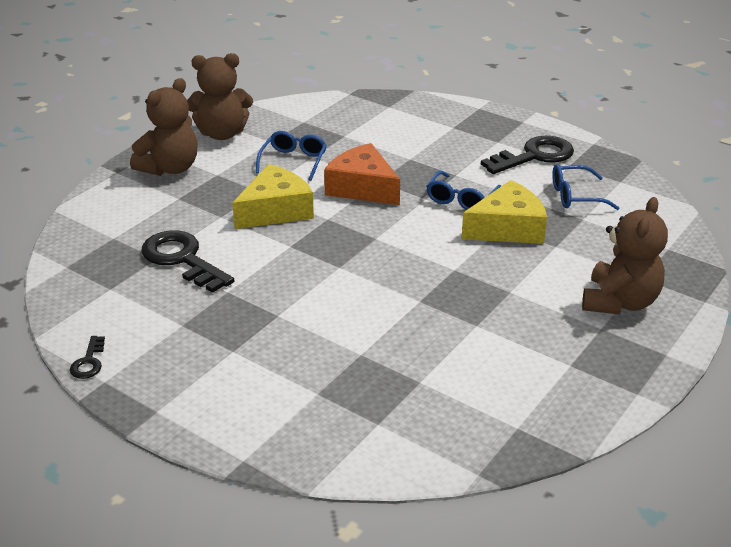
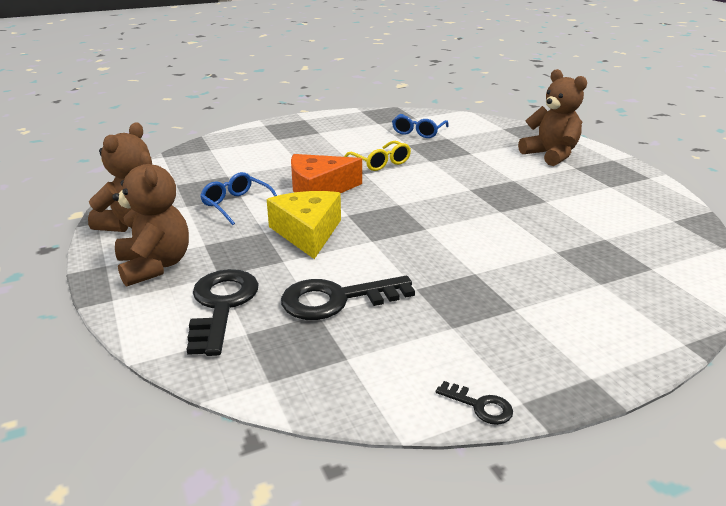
camera: 60 degrees left, 5 degrees down
blue glasses [426,171,501,210] -> yellow glasses [344,141,411,171]
yellow cheese [461,180,547,244] -> none
black key [481,136,574,174] -> black key moved to [186,269,259,356]

